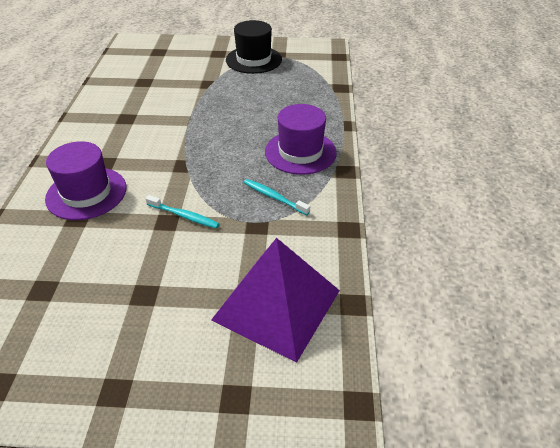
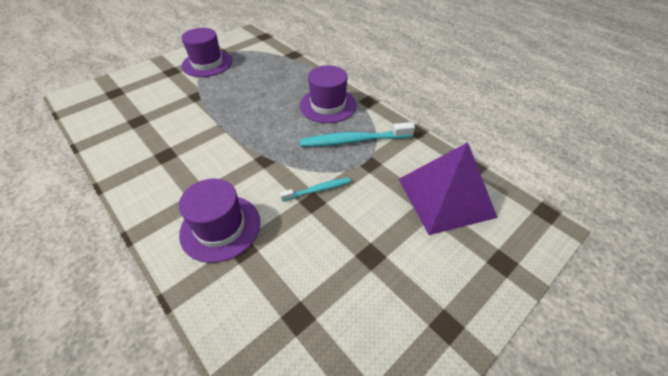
camera: 45 degrees left, 5 degrees up
black hat [226,20,282,74] -> purple hat [181,28,233,77]
turquoise toothbrush [244,179,310,215] -> turquoise toothbrush [300,122,415,147], size x1.79

